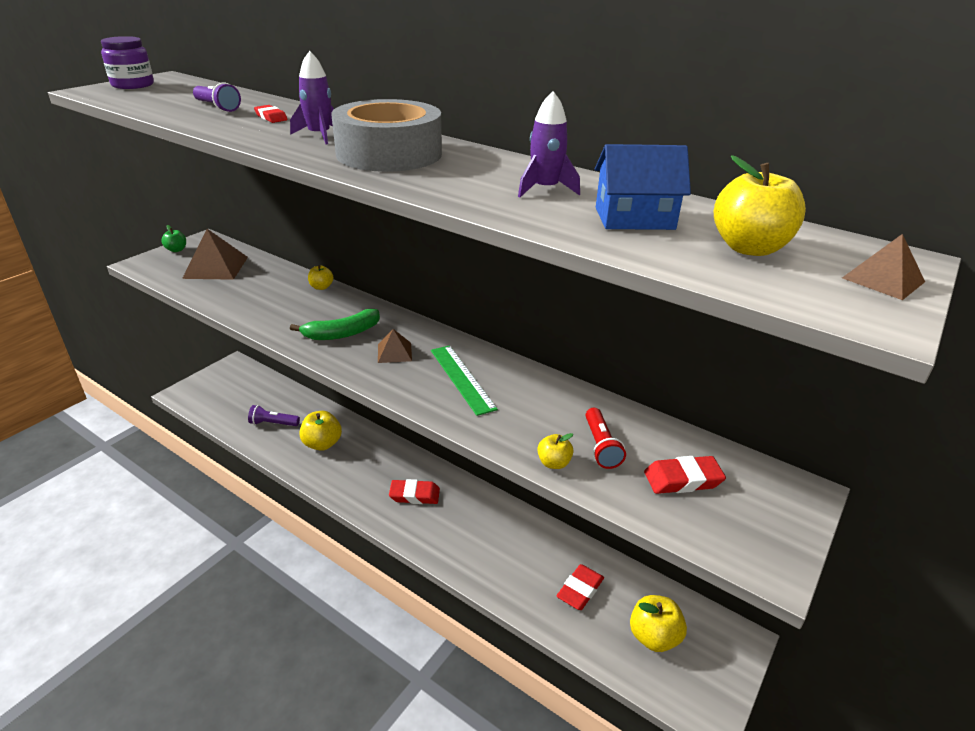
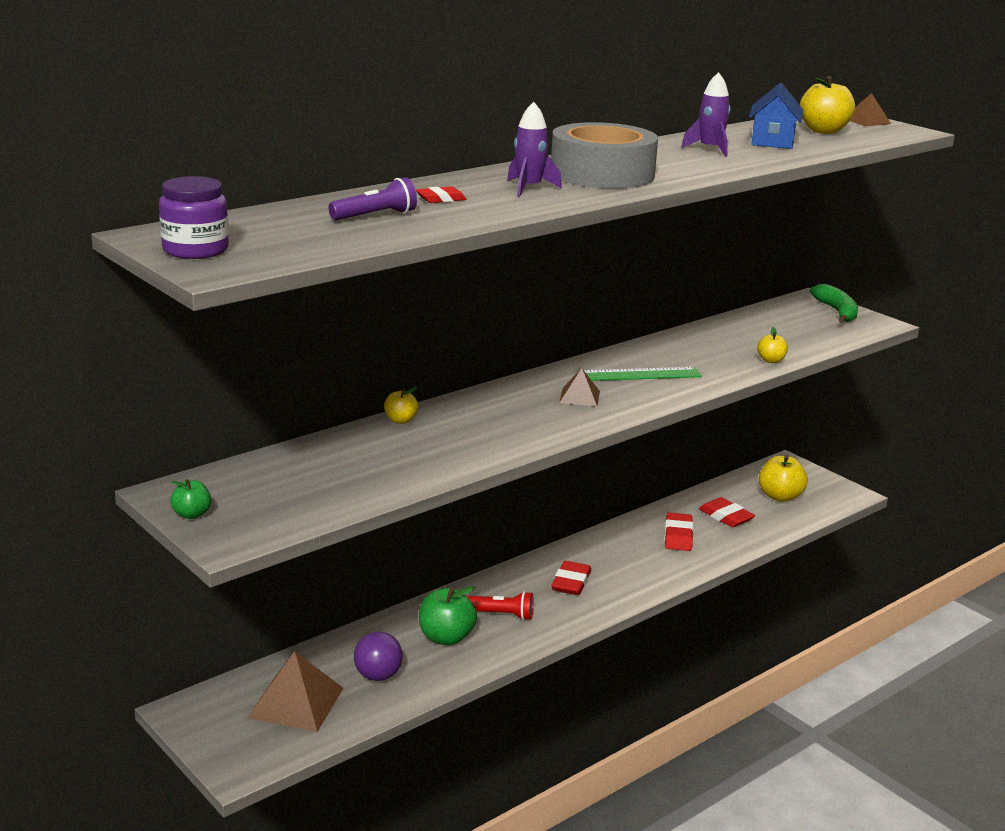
camera: 75 degrees left, 10 degrees down
brown pyramid [182,229,248,280] -> brown pyramid moved to [247,651,343,732]
purple flashlight [248,405,300,426] -> purple ball [354,632,403,681]
green banana [290,309,380,340] -> green banana moved to [810,284,858,323]
yellow apple [299,411,342,451] -> green apple [419,586,477,645]
red flashlight [586,408,626,469] -> red flashlight moved to [467,591,534,620]
red eraser [644,456,726,494] -> red eraser moved to [664,513,693,551]

